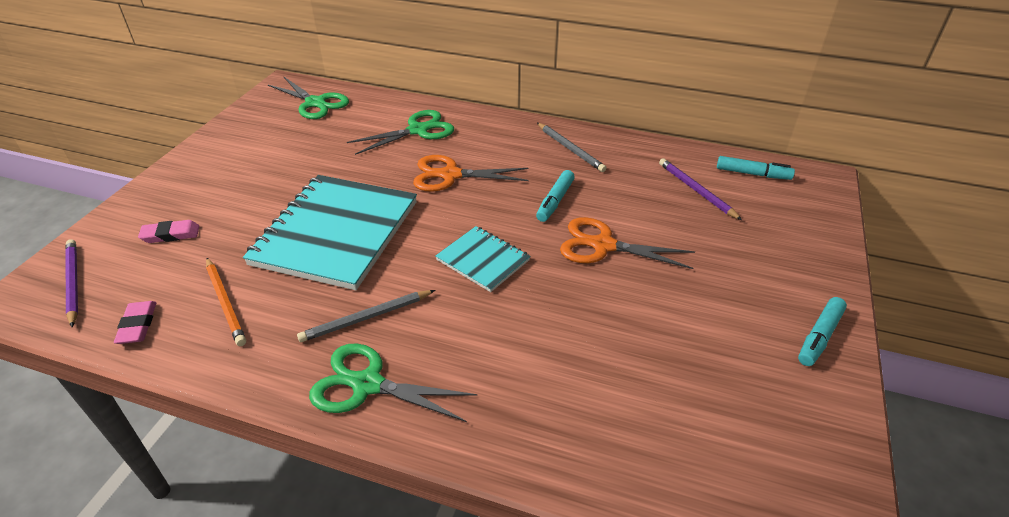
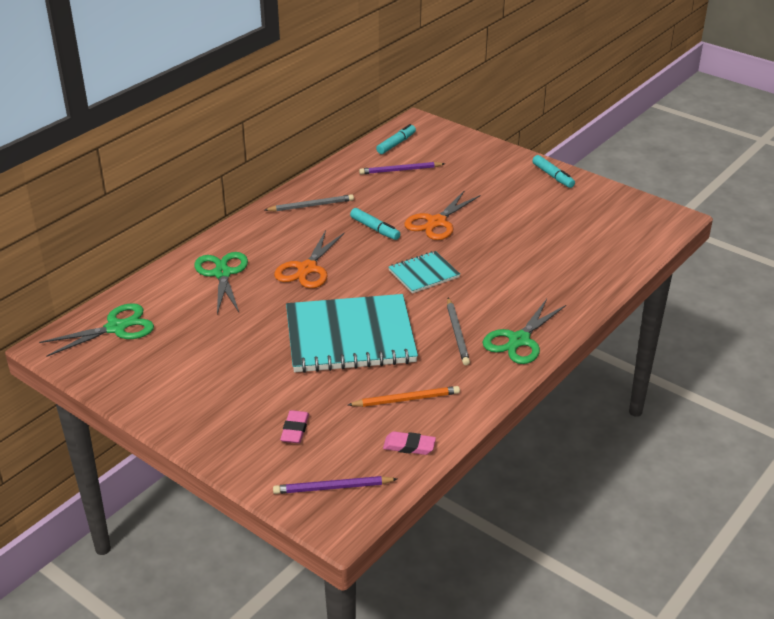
camera: 70 degrees left, 5 degrees down
turquoise notebook [243,175,417,290] -> turquoise notebook turned 45 degrees counterclockwise [286,294,418,373]

